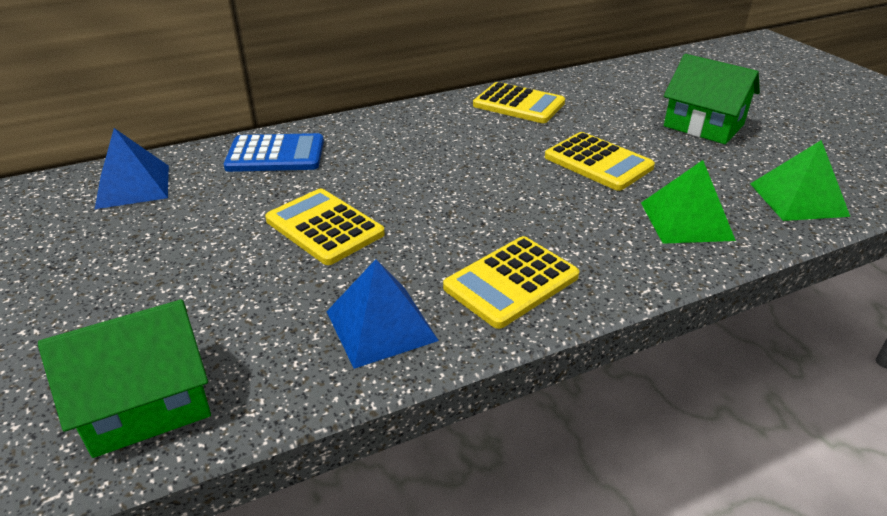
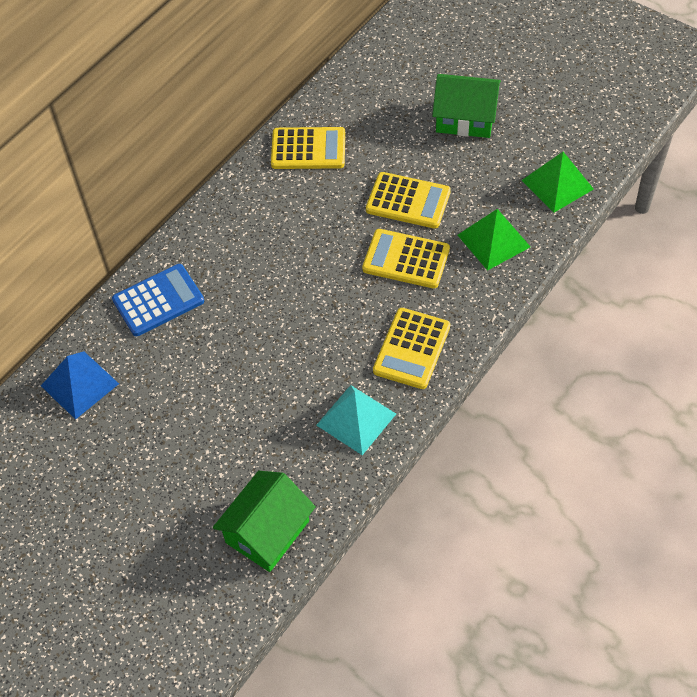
camera: 25 degrees left, 20 degrees up
yellow calculator [265,189,385,265] -> yellow calculator moved to [362,229,450,288]
blue pyramid [326,259,439,369] -> turquoise pyramid [316,385,396,455]

